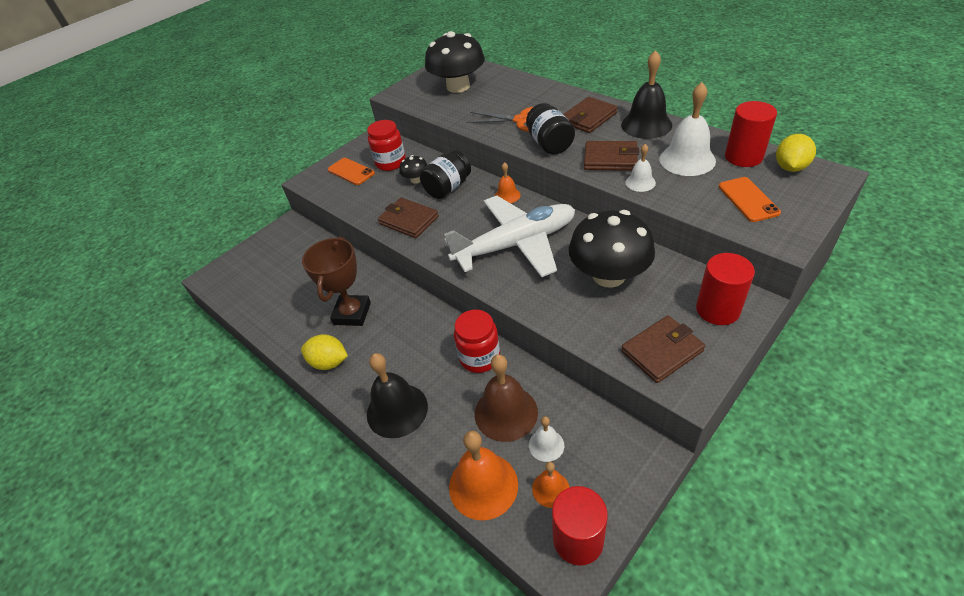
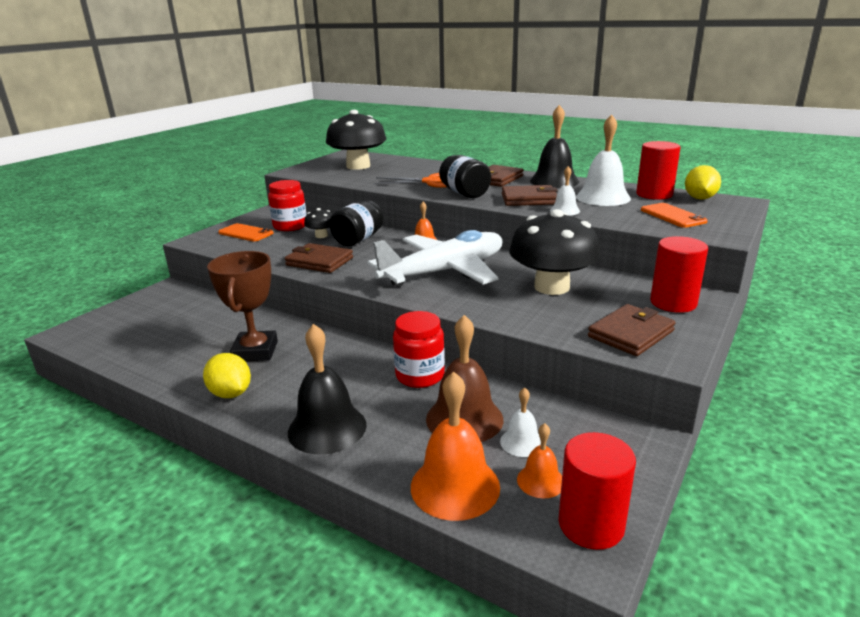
camera: 15 degrees left, 20 degrees down
yellow lemon [301,334,348,370] -> yellow lemon turned 45 degrees clockwise [203,353,251,398]

